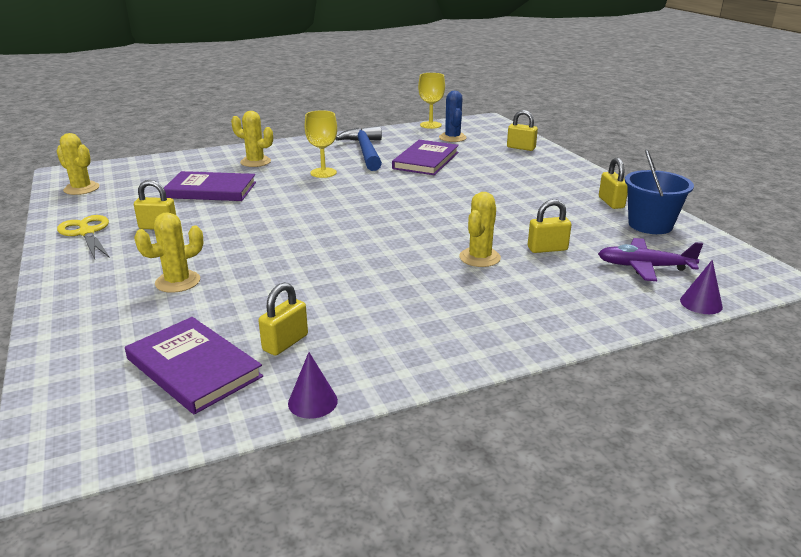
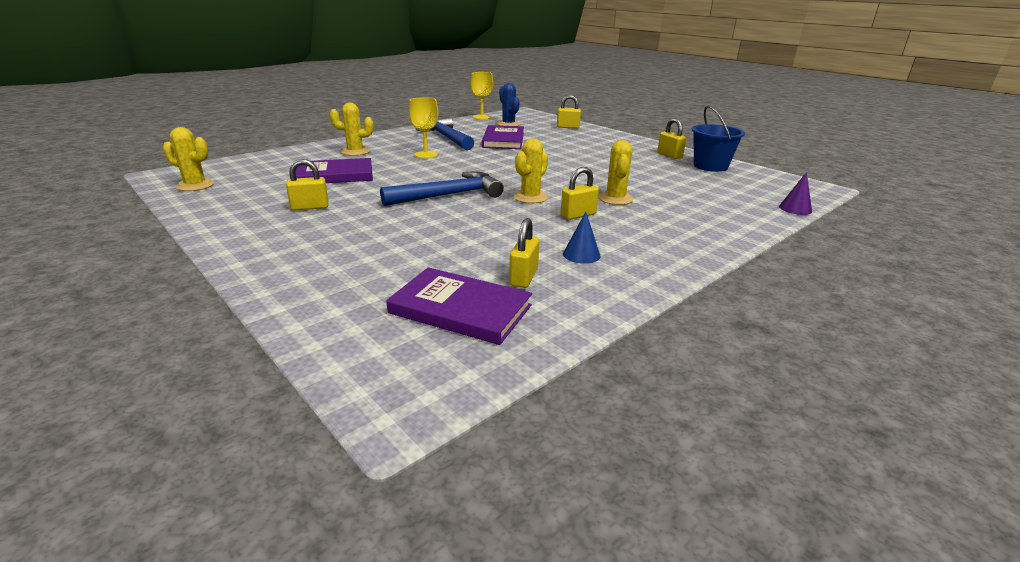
camera: 20 degrees left, 0 degrees up
yellow scissors [57,215,110,259] -> none
yellow cactus [134,212,203,293] -> yellow cactus moved to [513,138,548,203]
purple cone [288,352,338,419] -> none
yellow padlock [528,199,571,253] -> yellow padlock moved to [561,167,599,220]
purple plane [598,238,703,281] -> none
none -> blue hammer [380,172,504,206]
none -> blue cone [563,212,601,264]

